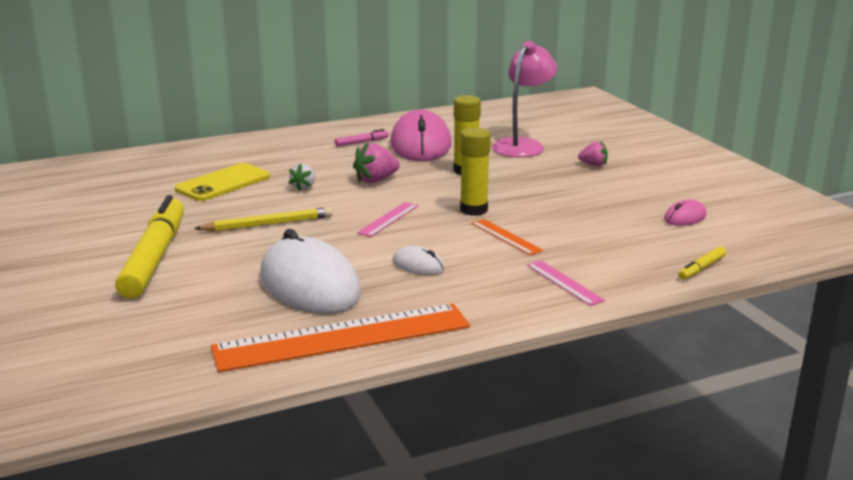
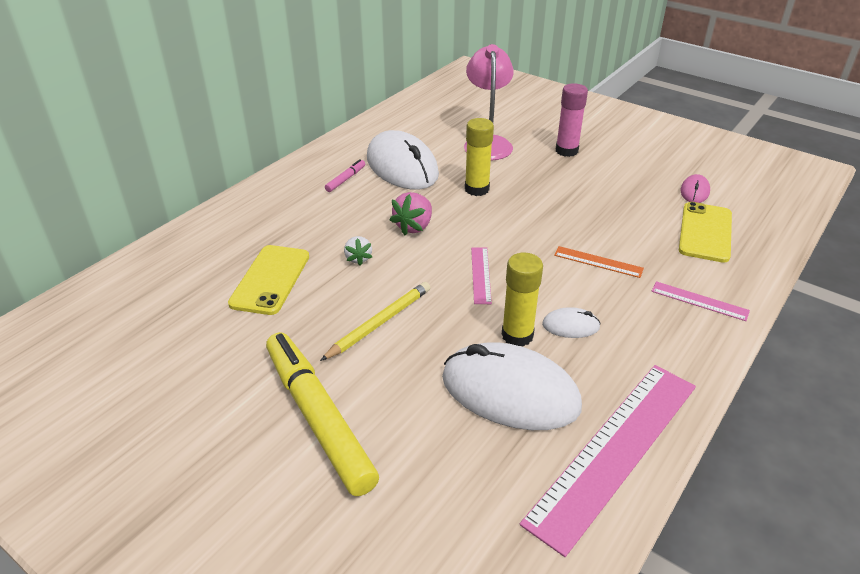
camera: 30 degrees left, 15 degrees up
orange ruler [211,304,470,372] -> pink ruler [520,365,696,557]
pink mouse [390,110,452,161] -> white mouse [367,130,439,190]
yellow glue stick [460,128,491,216] -> yellow glue stick moved to [502,253,543,347]
pink strawberry [578,141,608,166] -> pink glue stick [556,83,588,157]
yellow marker [678,247,726,280] -> none
none -> yellow phone [679,202,732,263]

